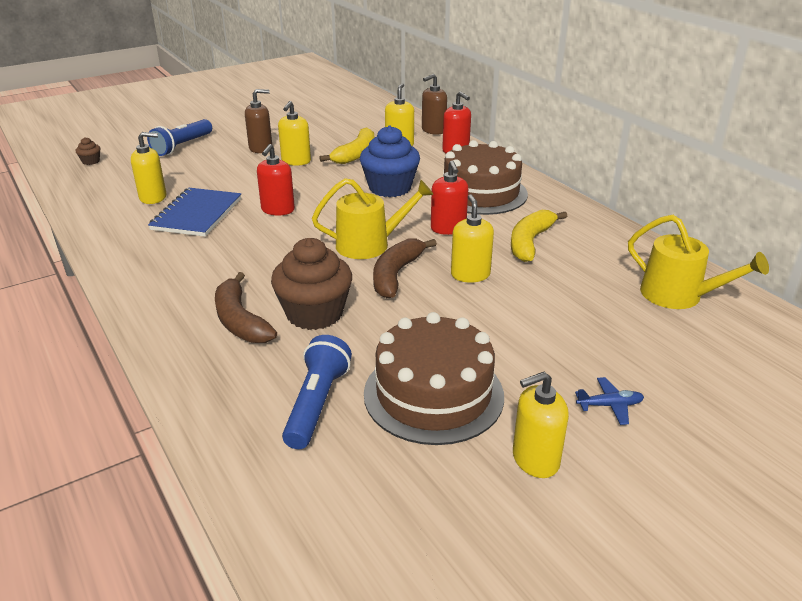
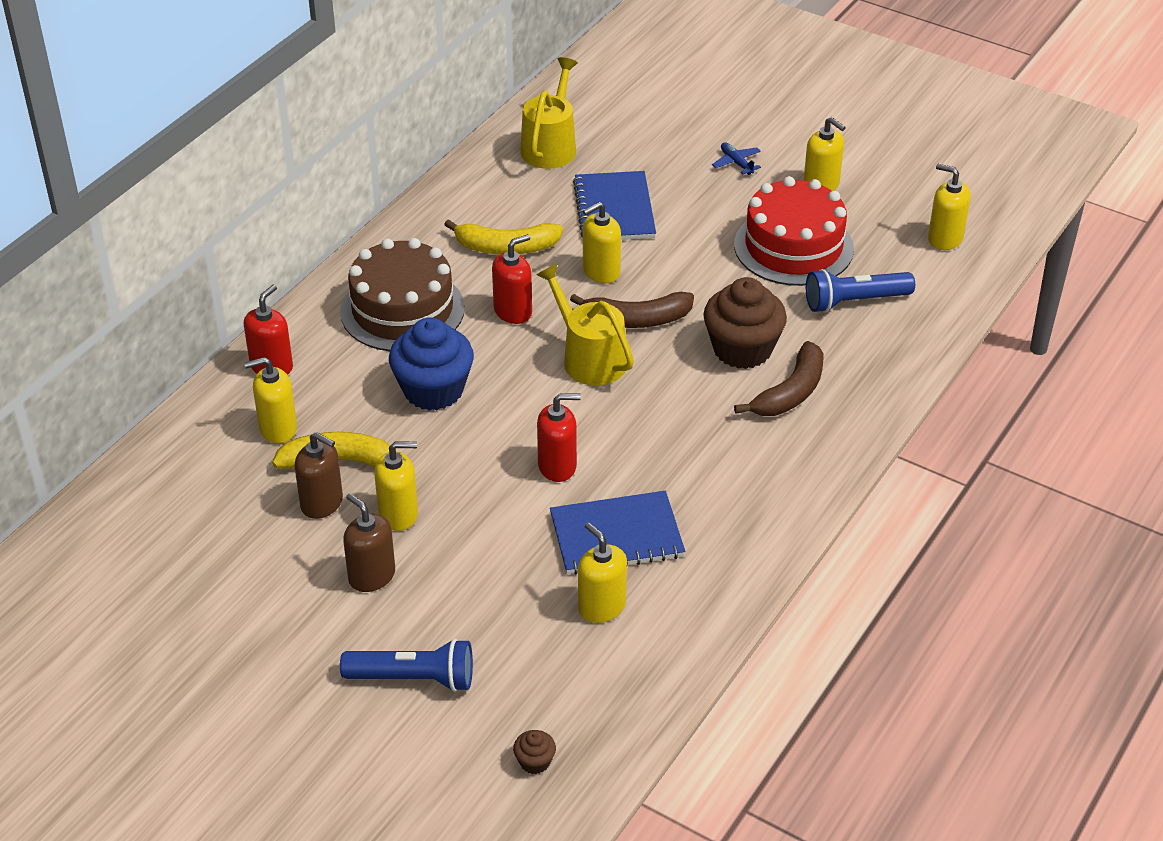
camera: 115 degrees left, 10 degrees up
brown cake [364,312,504,445] -> red cake [734,176,854,286]
brown soap dispenser [422,74,447,135] -> brown soap dispenser moved to [295,432,343,519]
none -> blue notebook [573,171,656,240]
none -> yellow soap dispenser [928,164,971,250]

